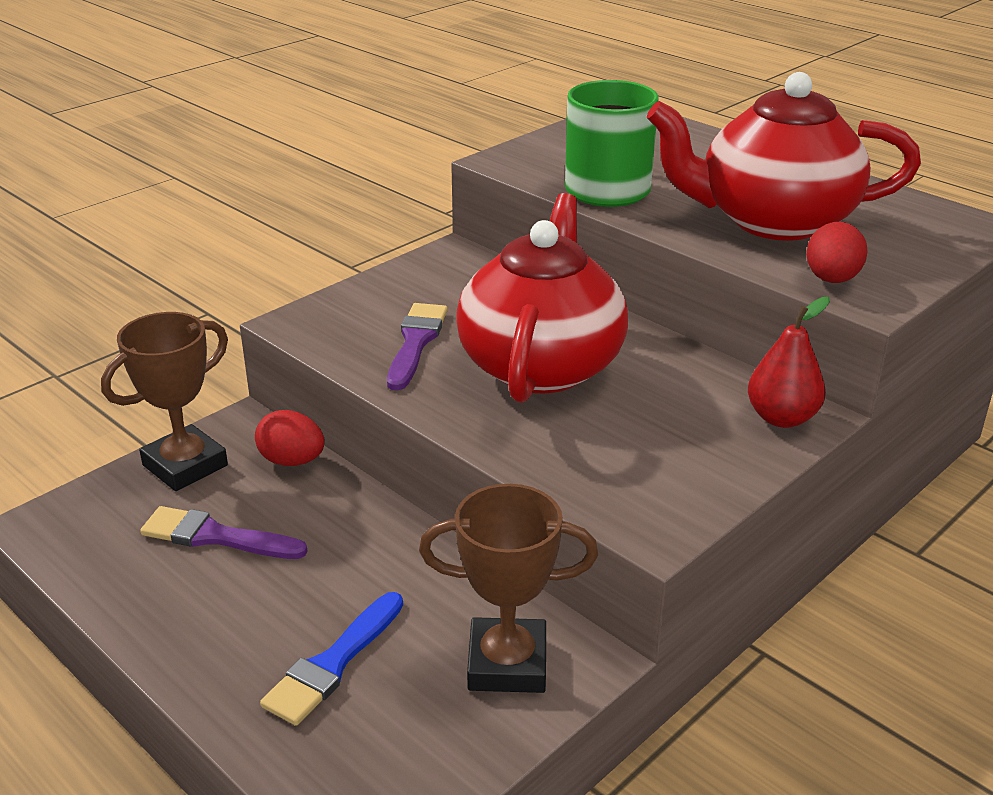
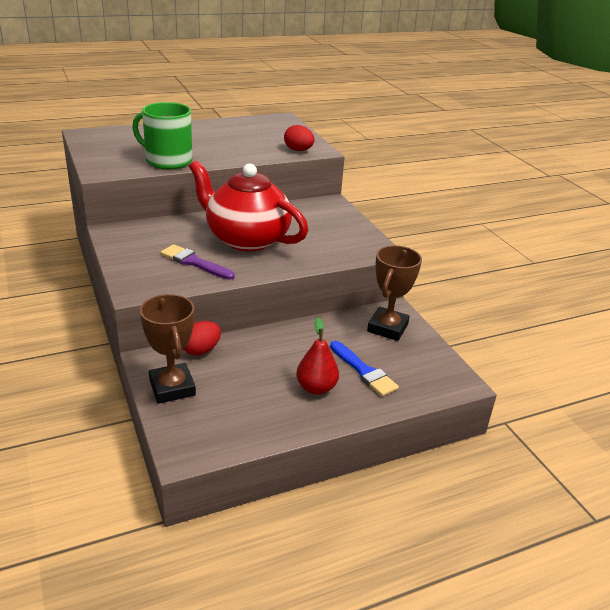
camera: 70 degrees left, 0 degrees up
purple brush [140,506,308,559] -> none
red teapot [647,72,921,241] -> none
red pear [748,297,830,428] -> red pear moved to [296,317,339,395]

